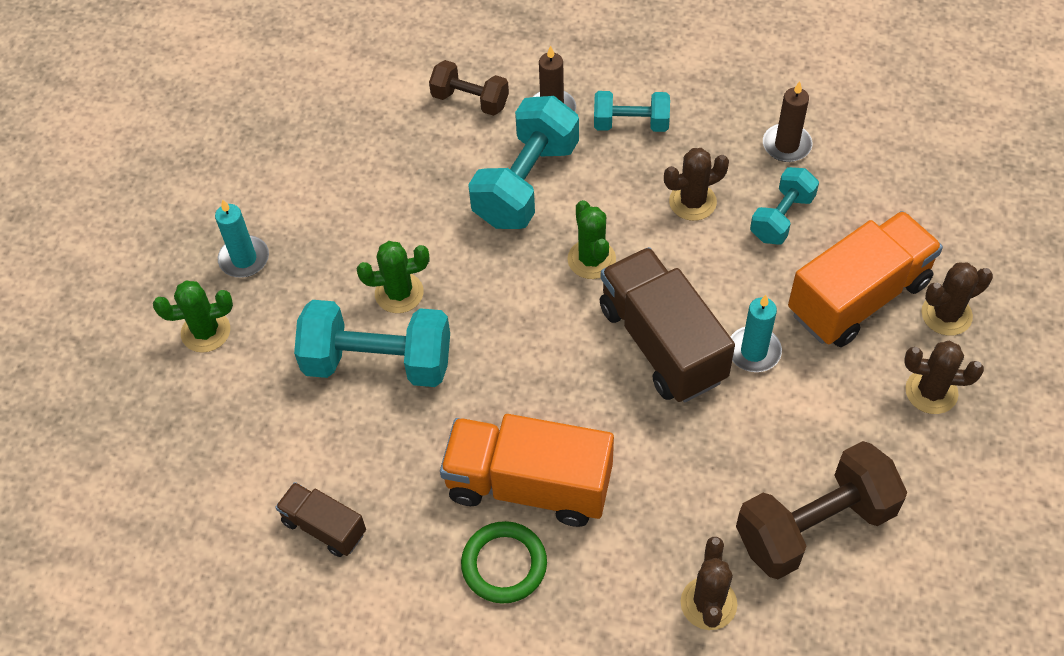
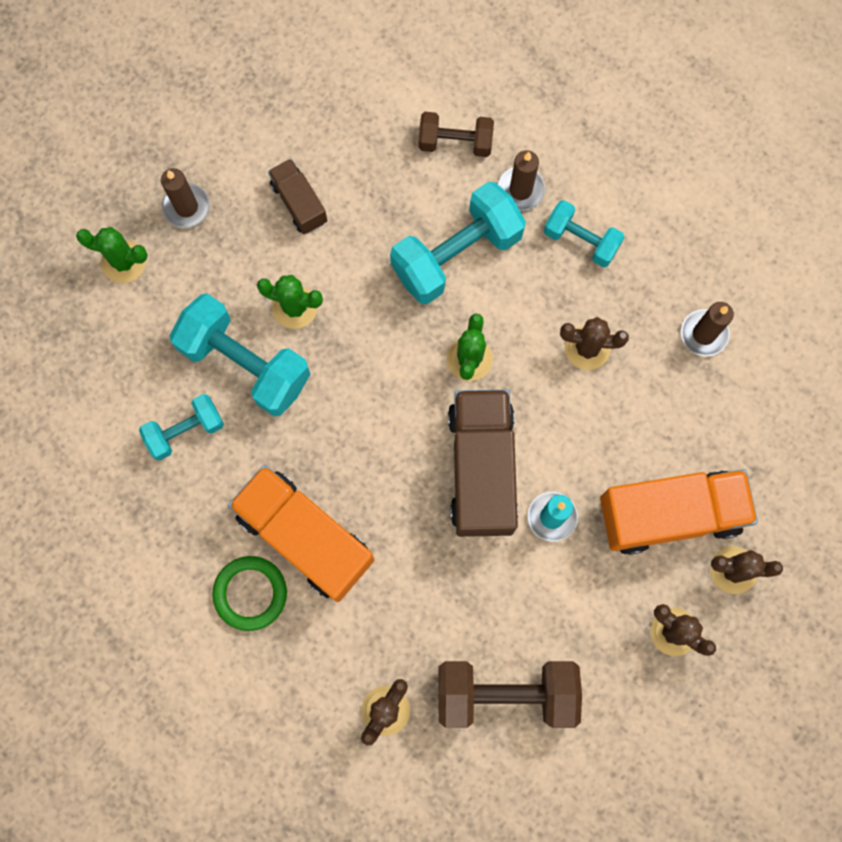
camera: 25 degrees right, 20 degrees up
turquoise candle [215,199,269,277] -> brown candle [161,168,210,228]
brown truck [275,482,366,557] -> brown truck moved to [268,159,327,234]
brown dumbbell [429,60,509,116] -> brown dumbbell turned 45 degrees counterclockwise [419,112,494,157]
turquoise dumbbell [750,167,819,245] -> turquoise dumbbell moved to [139,394,224,460]

